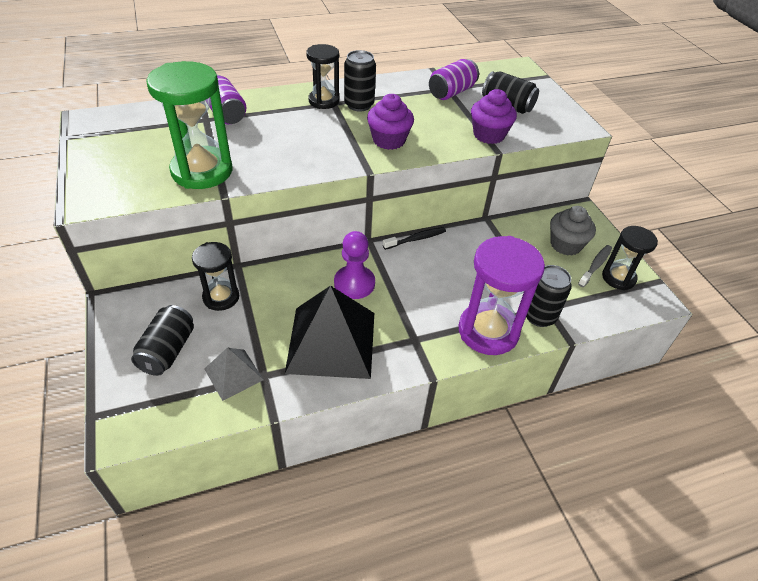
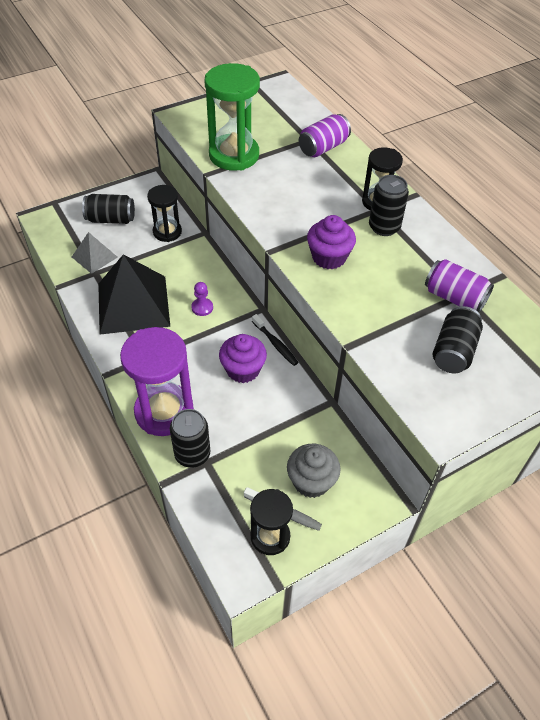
camera: 80 degrees right, 5 degrees up
purple pawn [334,231,375,299] -> purple pawn [191,282,213,316], size x0.58
purple cupcake [471,89,517,144] -> purple cupcake moved to [219,334,267,383]

